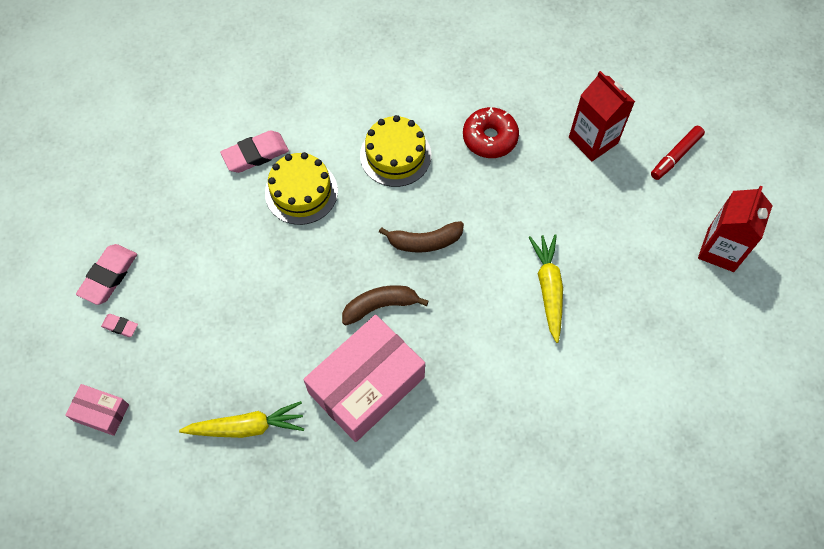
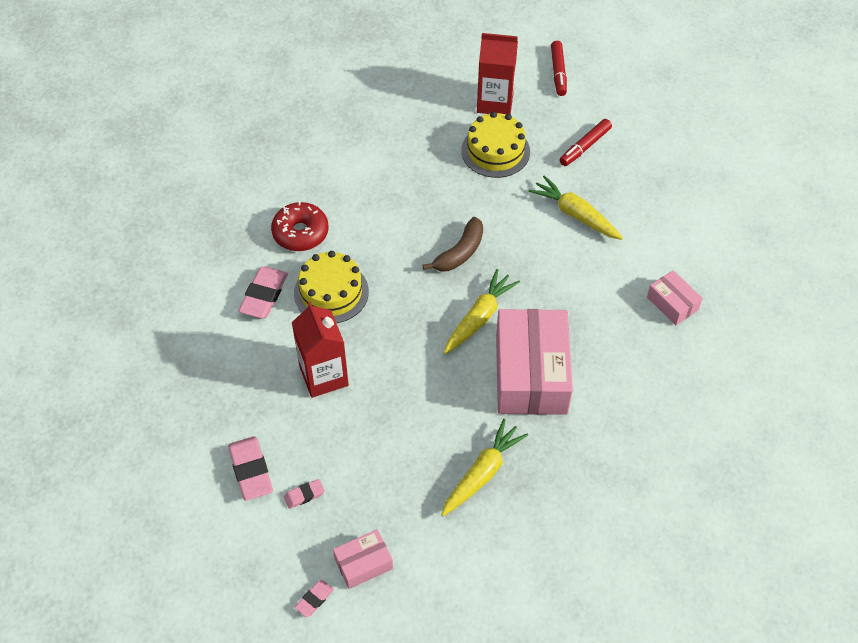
camera: 45 degrees left, 10 degrees down
brown banana [342,285,429,325] -> yellow carrot [444,269,520,354]
yellow cake [360,115,431,187] -> yellow cake moved to [461,112,530,178]
red donut [463,107,519,158] -> red donut moved to [271,201,329,251]
red carton [698,185,773,272] -> red carton moved to [292,302,349,398]
none -> pink eraser [295,580,334,617]
none -> red marker [559,119,612,166]
none -> pink box [647,270,703,325]

